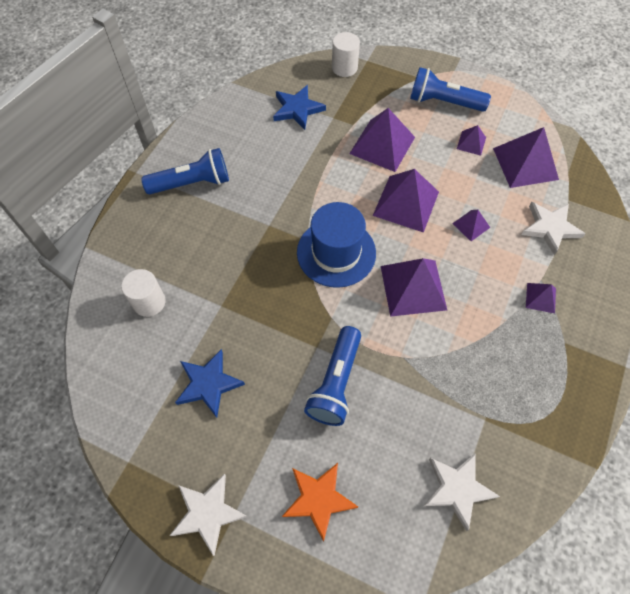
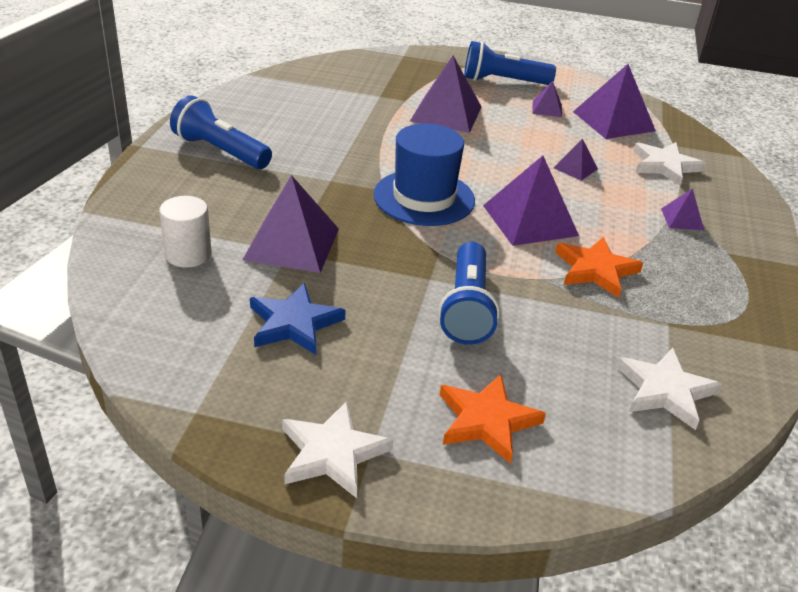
camera: 15 degrees left, 25 degrees down
blue flashlight [141,148,229,194] -> blue flashlight turned 120 degrees counterclockwise [170,95,272,169]
blue star [273,85,326,130] -> none
white cylinder [332,32,360,77] -> none
purple pyramid [373,169,439,233] -> purple pyramid moved to [243,175,339,273]
none -> orange star [555,237,643,298]

